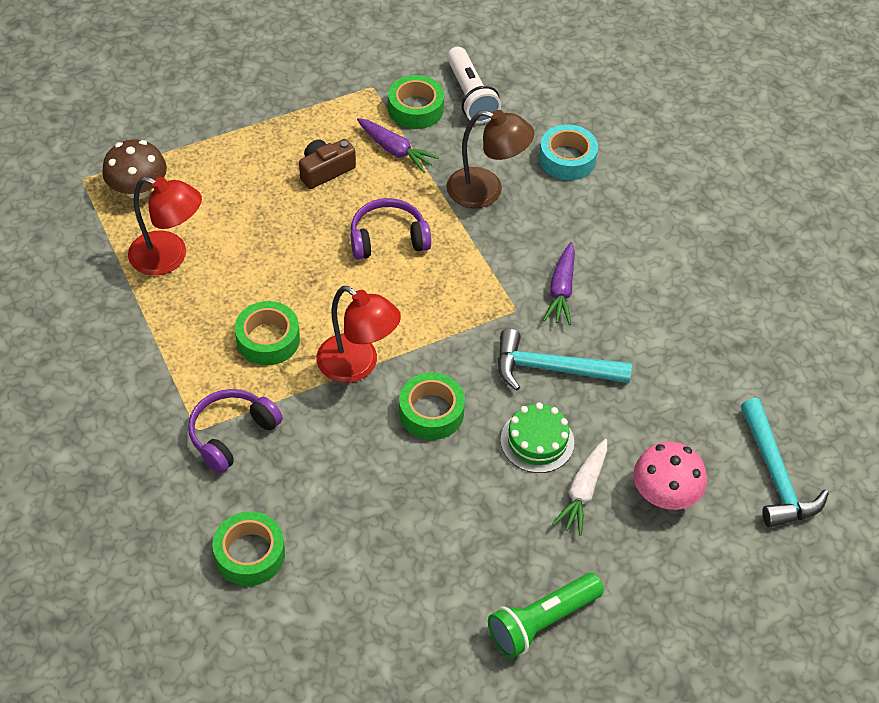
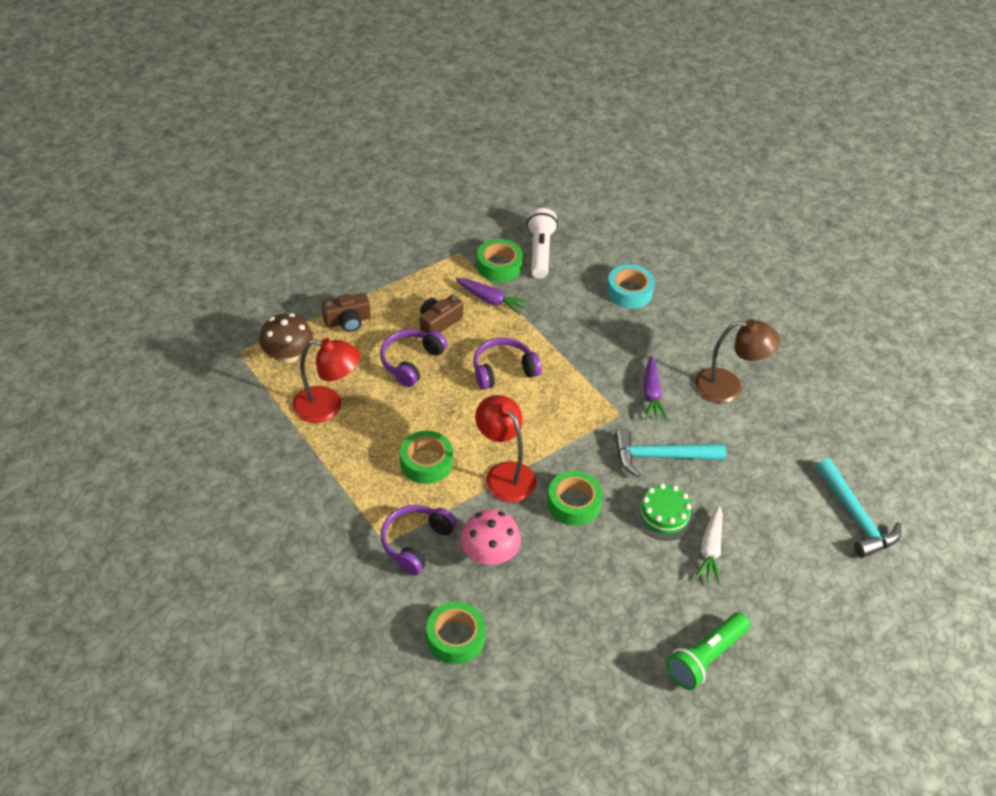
camera: 10 degrees left, 5 degrees down
red lamp [316,286,401,383] -> red lamp turned 150 degrees counterclockwise [475,395,537,502]
brown lamp [446,110,534,208] -> brown lamp moved to [695,319,780,403]
white flashlight [447,47,501,123] -> white flashlight turned 150 degrees counterclockwise [527,208,558,279]
pink mushroom [633,442,707,510] -> pink mushroom moved to [460,509,521,565]
none -> brown camera [322,293,371,332]
none -> purple headphones [380,329,448,387]

